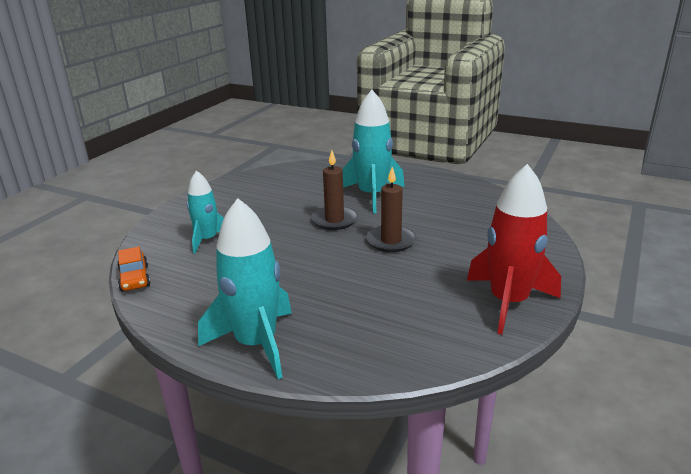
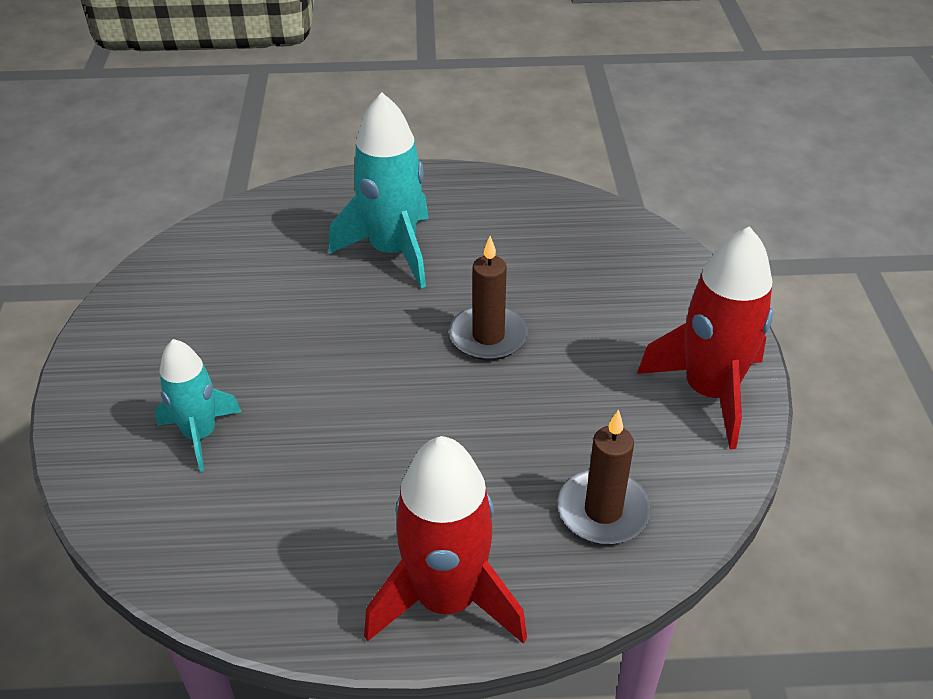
camera: 30 degrees left, 15 degrees up
orange car [117,247,151,292] -> none
turquoise rocket [198,198,292,379] -> red rocket [364,436,527,644]
brown candle [311,150,358,230] -> brown candle moved to [558,409,651,544]

